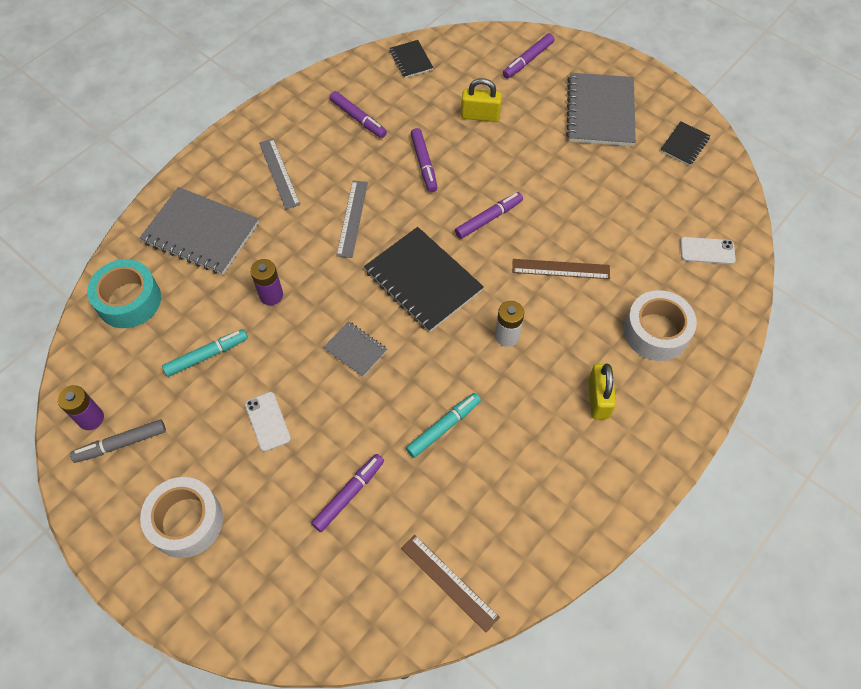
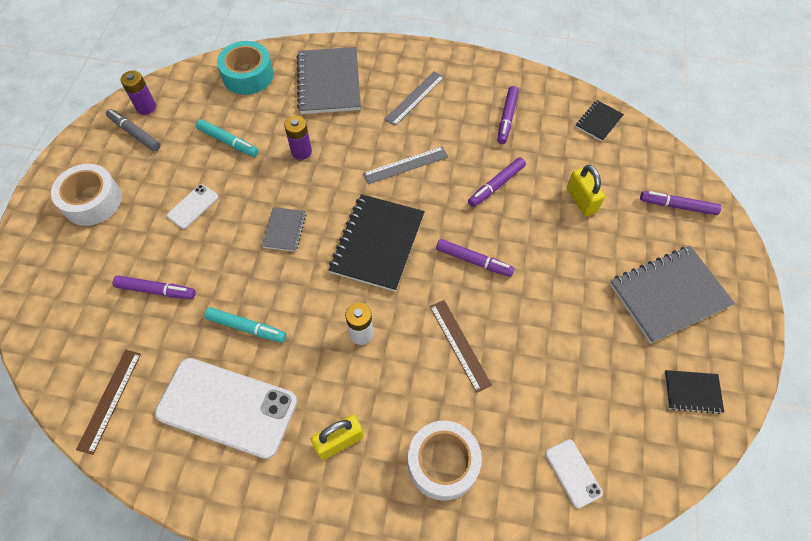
camera: 60 degrees right, 0 degrees up
none -> white phone [155,358,297,459]

